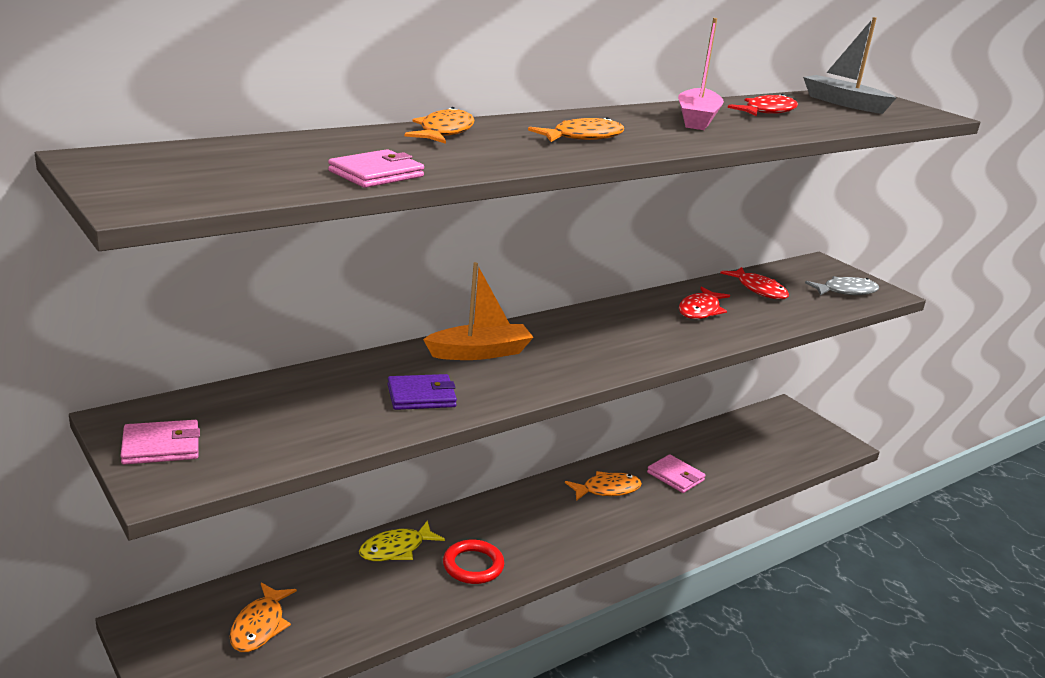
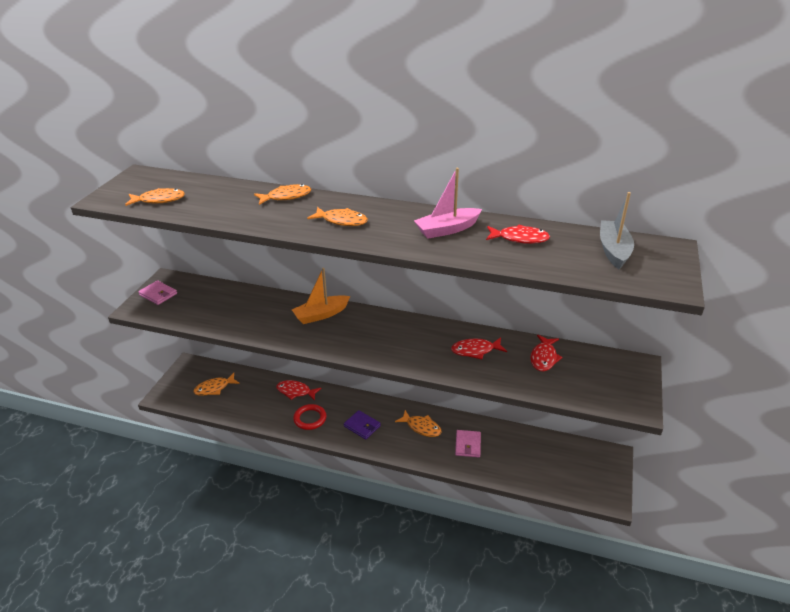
camera: 55 degrees right, 10 degrees up
pink wallet [328,149,424,188] -> none
yellow fish [359,520,445,561] -> red fish [276,380,321,401]
purple wallet [387,374,457,410] -> purple wallet moved to [344,410,381,440]
orange boat [423,262,534,360] -> orange boat turned 120 degrees clockwise [292,268,350,324]
grey fish [805,276,879,296] -> none
none -> orange fish [125,188,185,206]

